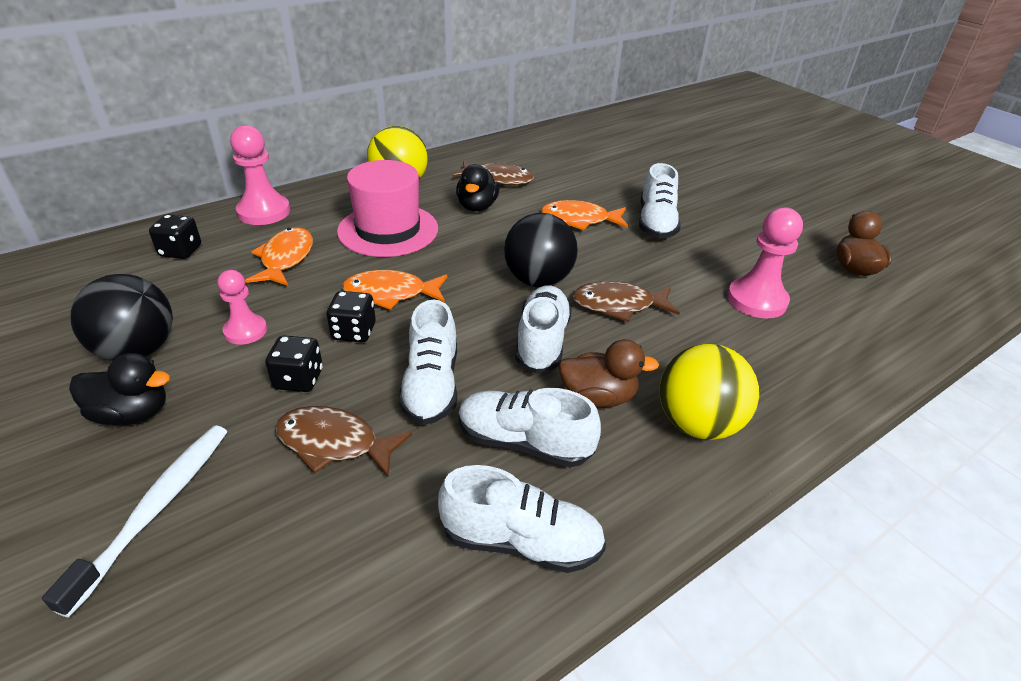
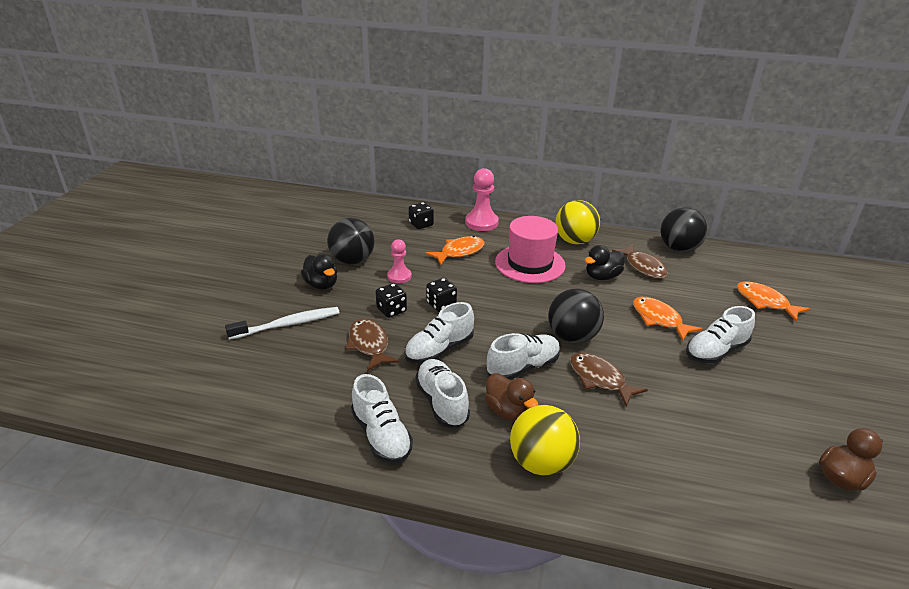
camera: 50 degrees right, 5 degrees down
orange fish [342,270,447,310] -> orange fish moved to [737,282,810,321]
pink pawn [727,207,803,318] -> none
none -> black ball [660,208,708,252]

